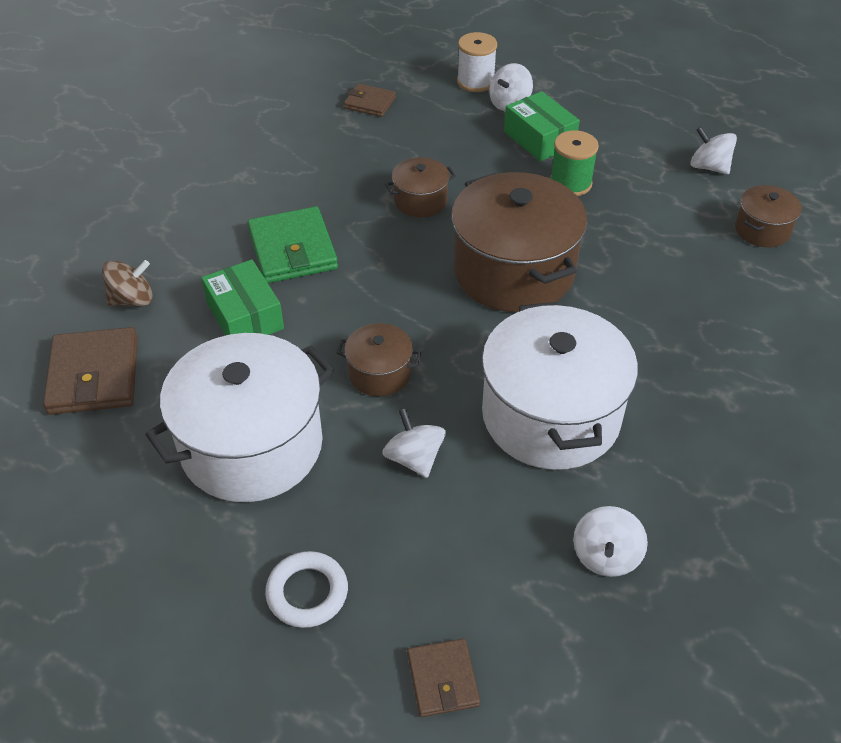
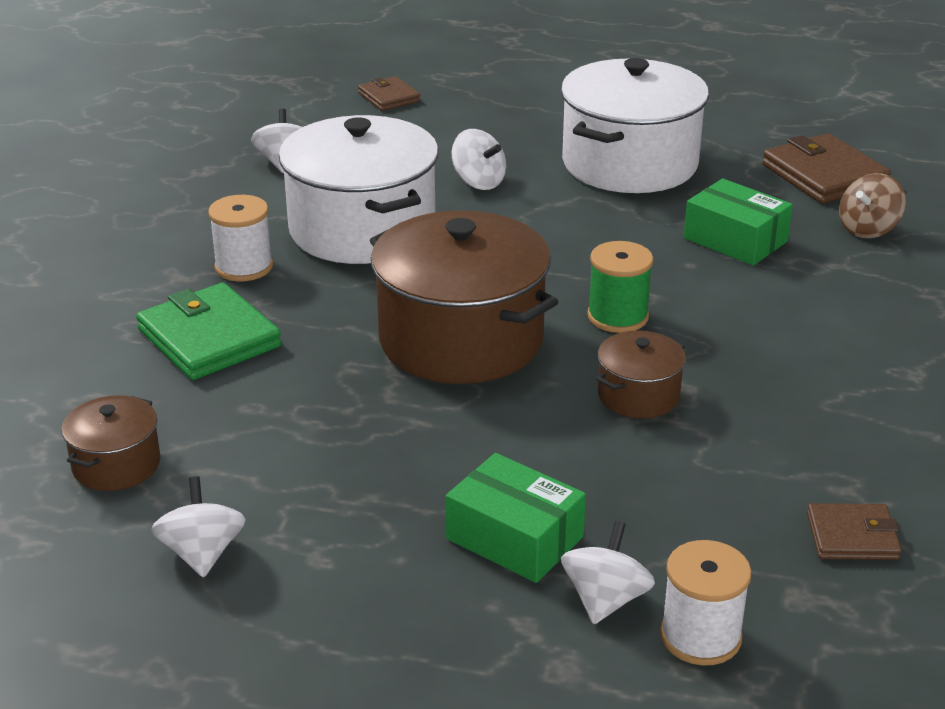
camera: 160 degrees right, 15 degrees down
green wallet [248,206,338,283] -> green wallet moved to [136,283,282,380]
white ring [265,551,348,628] -> none
brown pot [336,323,421,396] -> none
green spool [550,130,599,196] -> green spool moved to [587,241,653,333]
white spinning top [690,127,737,174] -> white spinning top turned 120 degrees counterclockwise [151,476,246,578]
none -> white spool [208,195,273,281]

